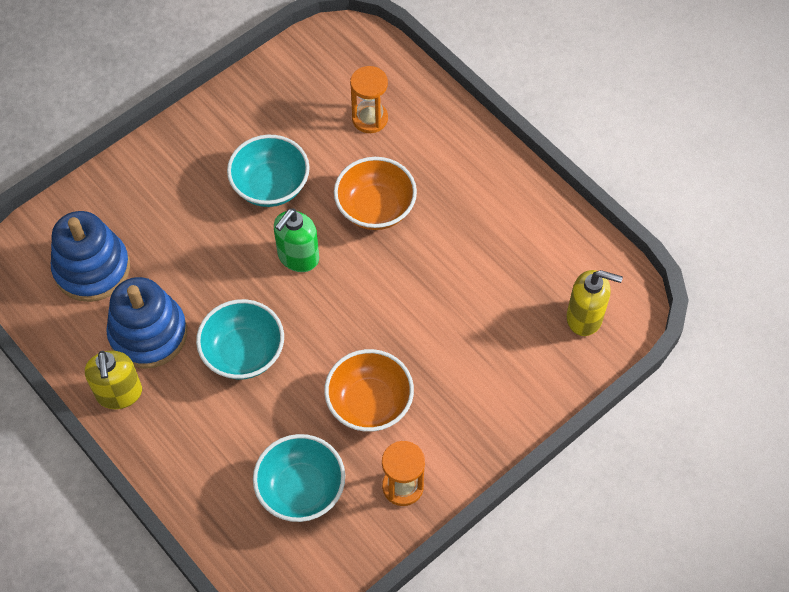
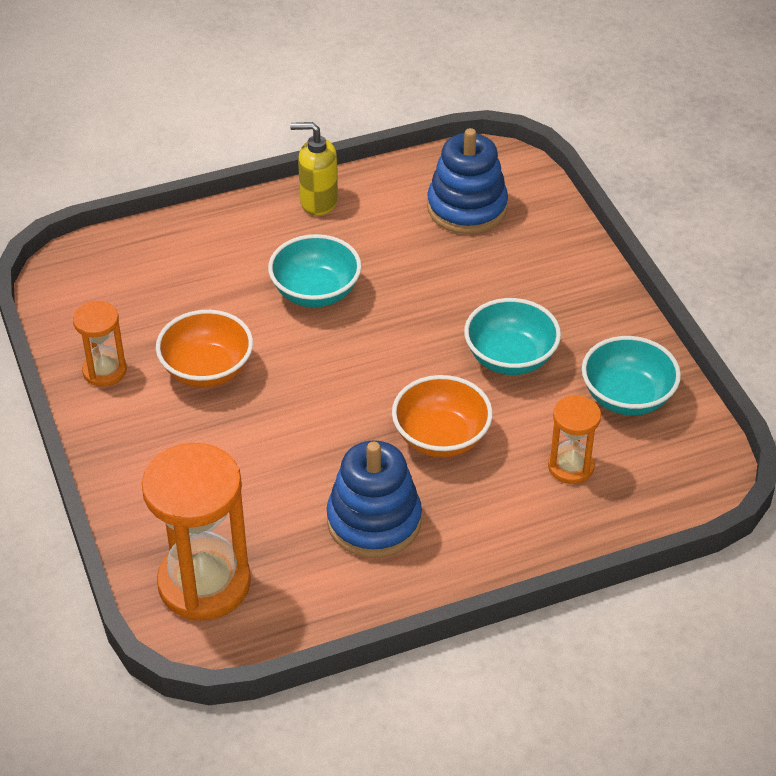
camera: 110 degrees right, 15 degrees down
blue stacking toy [106,277,187,369] -> blue stacking toy moved to [327,440,422,558]
turquoise bowl [253,434,345,522] -> turquoise bowl moved to [582,336,681,416]
green soap dispenser [274,208,319,272] -> none
yellow soap dispenser [566,270,623,336] -> orange hourglass [142,443,251,621]

